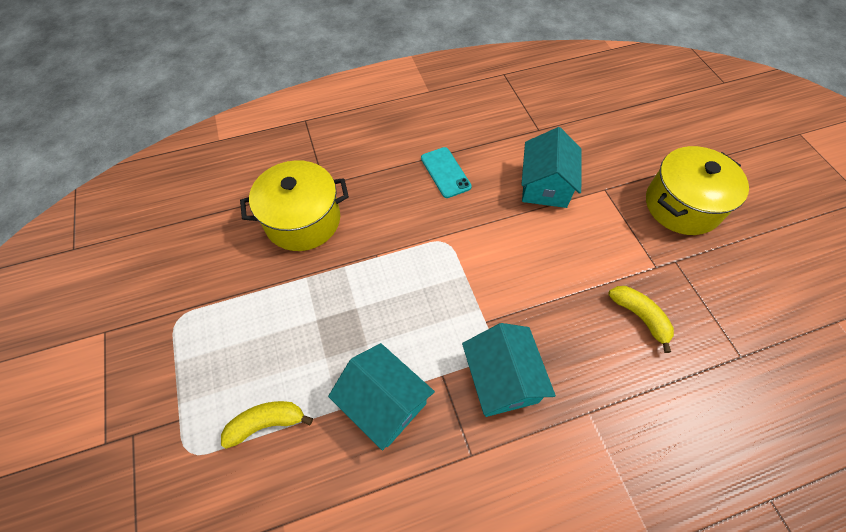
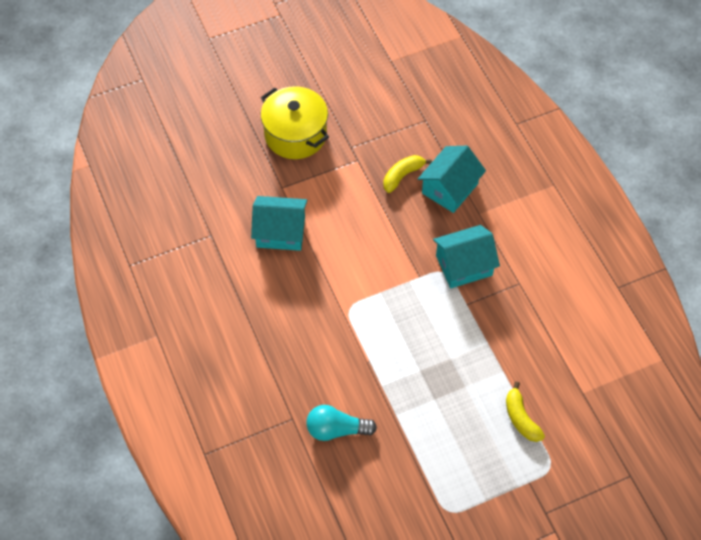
camera: 95 degrees left, 0 degrees up
yellow pot [240,160,349,251] -> turquoise light bulb [306,405,377,441]
turquoise house [328,343,435,450] -> turquoise house moved to [418,146,486,213]
turquoise phone [421,147,472,198] -> none

